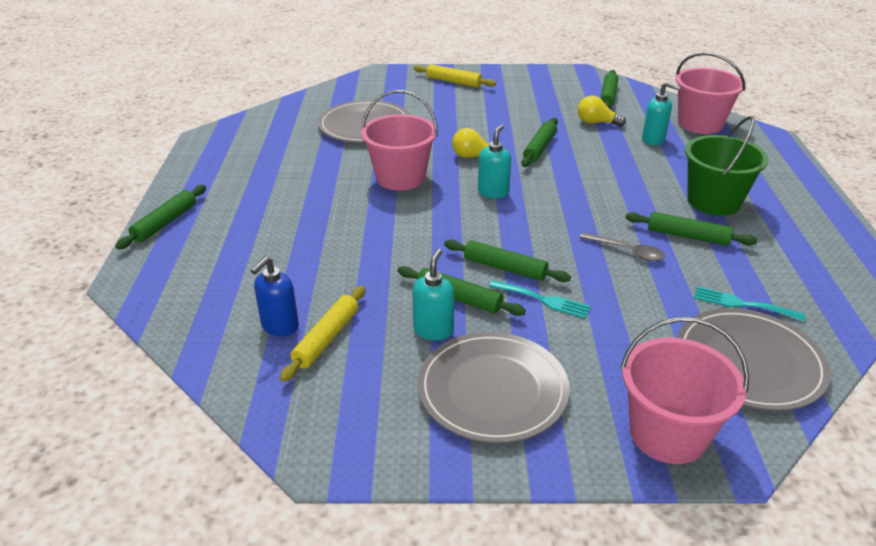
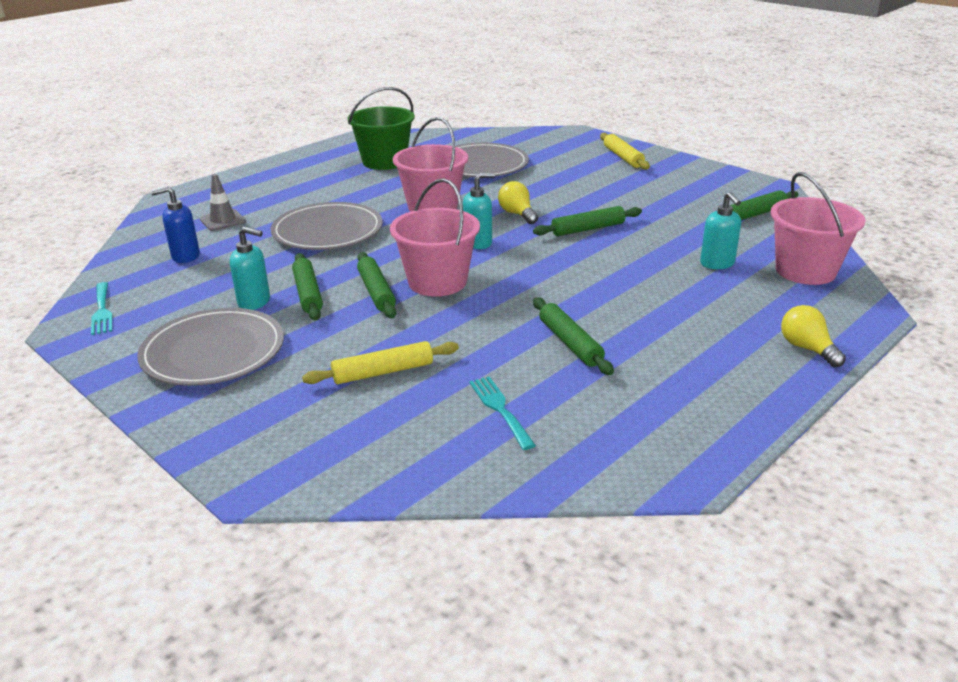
camera: 45 degrees right, 5 degrees down
green rolling pin [116,185,206,250] -> none
yellow rolling pin [280,286,366,382] -> yellow rolling pin moved to [302,341,459,384]
turquoise soap dispenser [412,249,454,340] -> turquoise soap dispenser turned 45 degrees clockwise [230,227,270,310]
turquoise fork [489,280,591,319] -> turquoise fork moved to [91,282,113,335]
yellow light bulb [578,96,626,127] -> yellow light bulb moved to [781,305,846,367]
grey spoon [579,232,665,261] -> none
pink bucket [620,317,749,464] -> pink bucket moved to [390,178,480,296]
grey plate [678,308,831,411] -> grey plate moved to [270,202,383,250]
green bucket [685,116,769,216] -> green bucket moved to [348,87,415,170]
none -> grey traffic cone [200,174,246,231]

